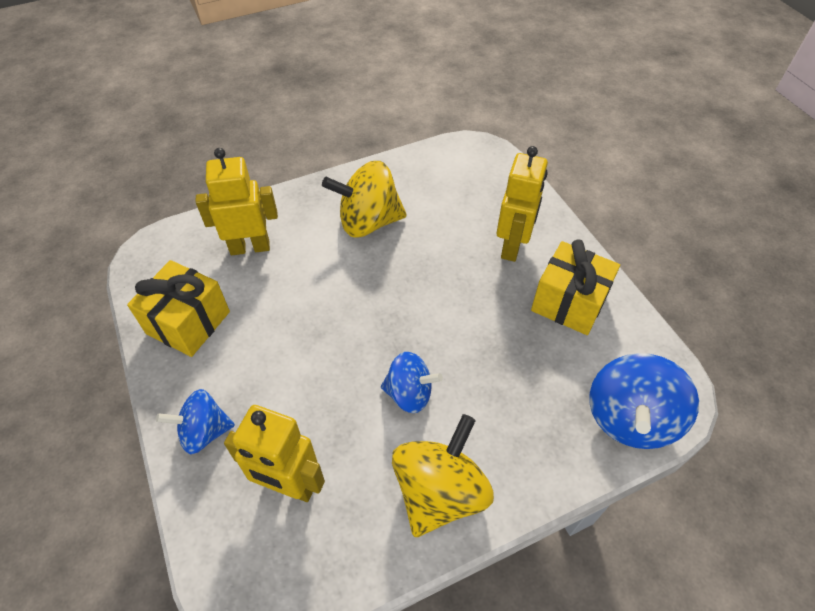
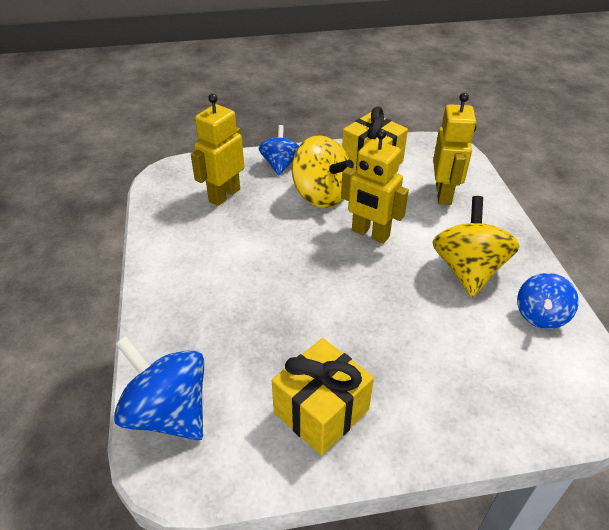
camera: 105 degrees right, 10 degrees down
blue spinning top [381,352,443,413] -> blue spinning top moved to [517,273,579,329]
yellow spinning top [392,414,494,537] -> yellow spinning top moved to [292,135,354,208]
yellow robot [497,146,548,262] -> yellow robot moved to [341,129,409,244]

